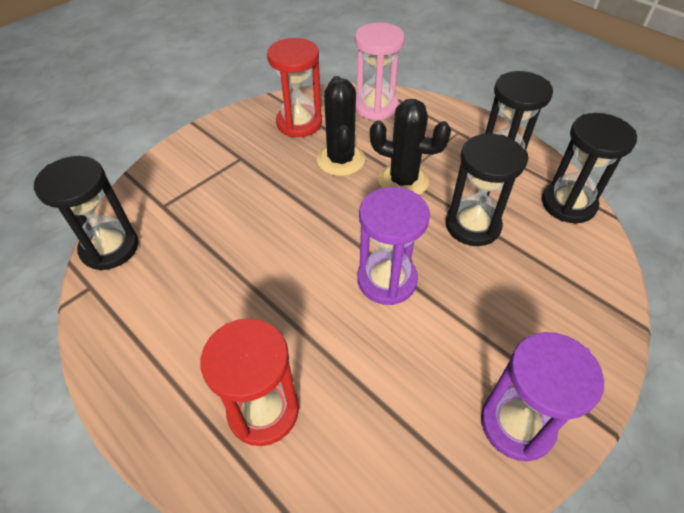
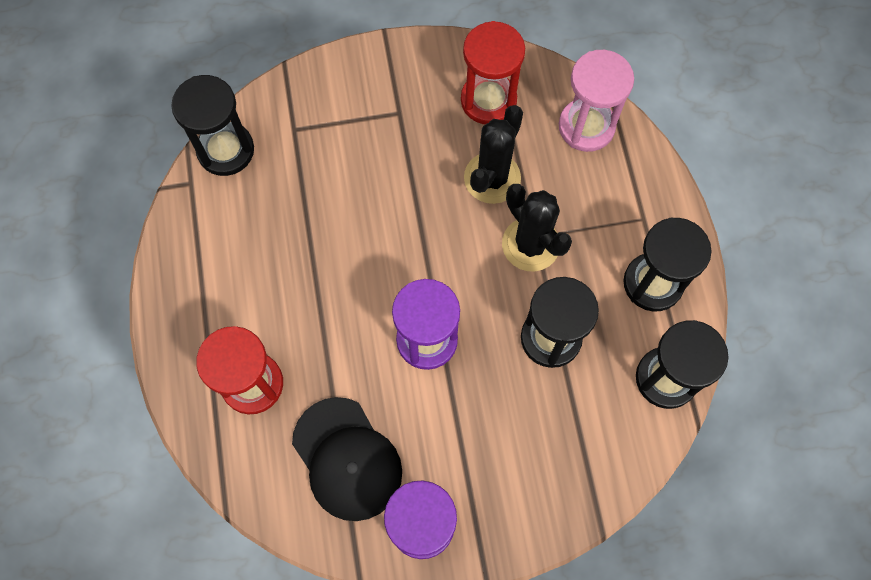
camera: 35 degrees right, 20 degrees up
none -> black cap [292,397,402,521]

